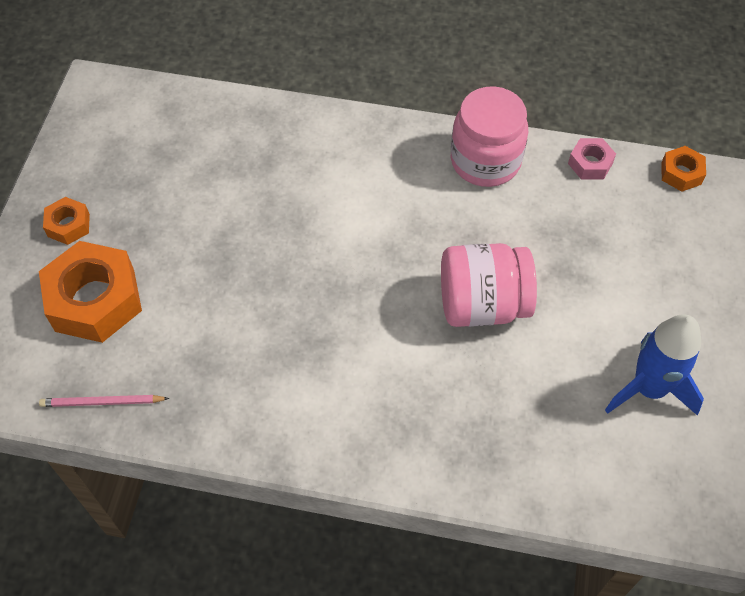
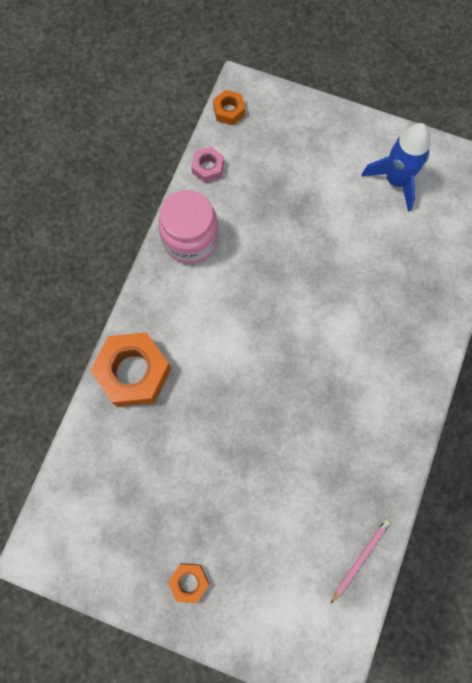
camera: 80 degrees left, 15 degrees up
orange nut [39,241,142,343] -> orange nut moved to [90,332,171,407]
pink pencil [39,395,169,407] -> pink pencil turned 150 degrees counterclockwise [331,519,390,603]
pink jar [441,243,537,327] -> none

